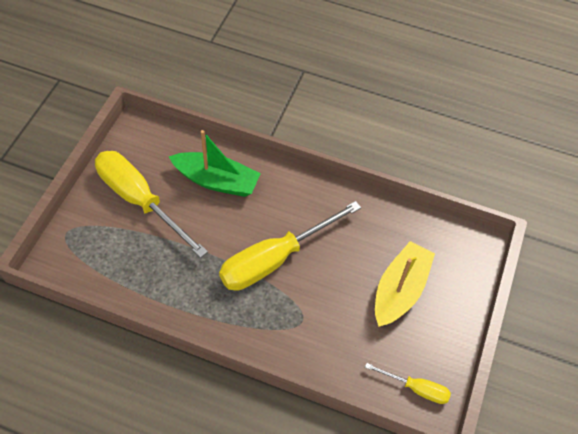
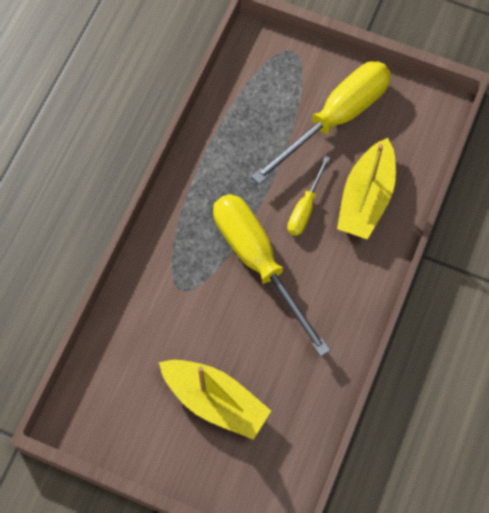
camera: 95 degrees right, 10 degrees up
green boat [169,130,261,197] -> yellow boat [337,138,396,240]
yellow screwdriver [365,363,451,404] -> yellow screwdriver moved to [287,156,330,236]

